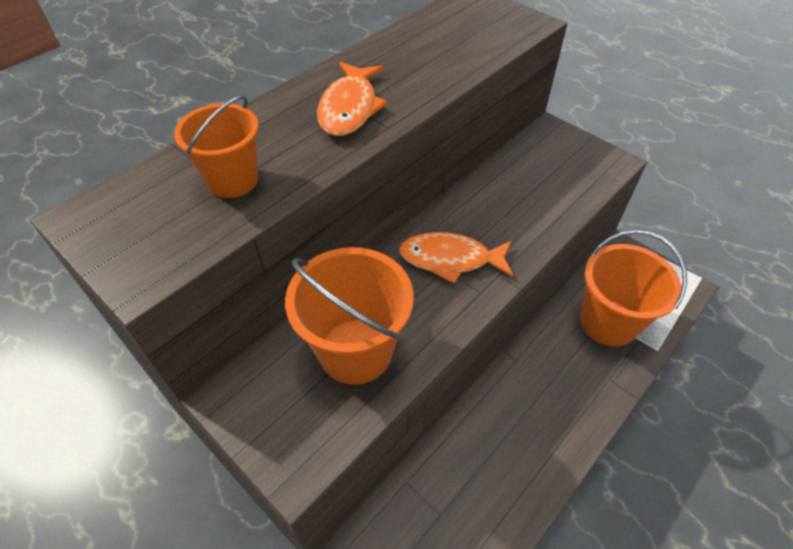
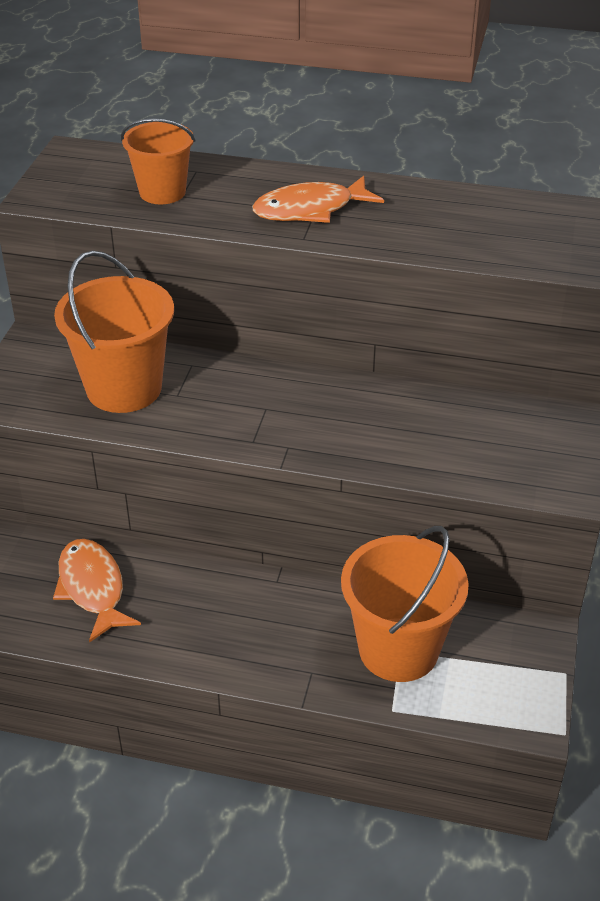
camera: 60 degrees right, 10 degrees down
orange fish [399,232,513,284] -> orange fish moved to [53,539,141,643]

